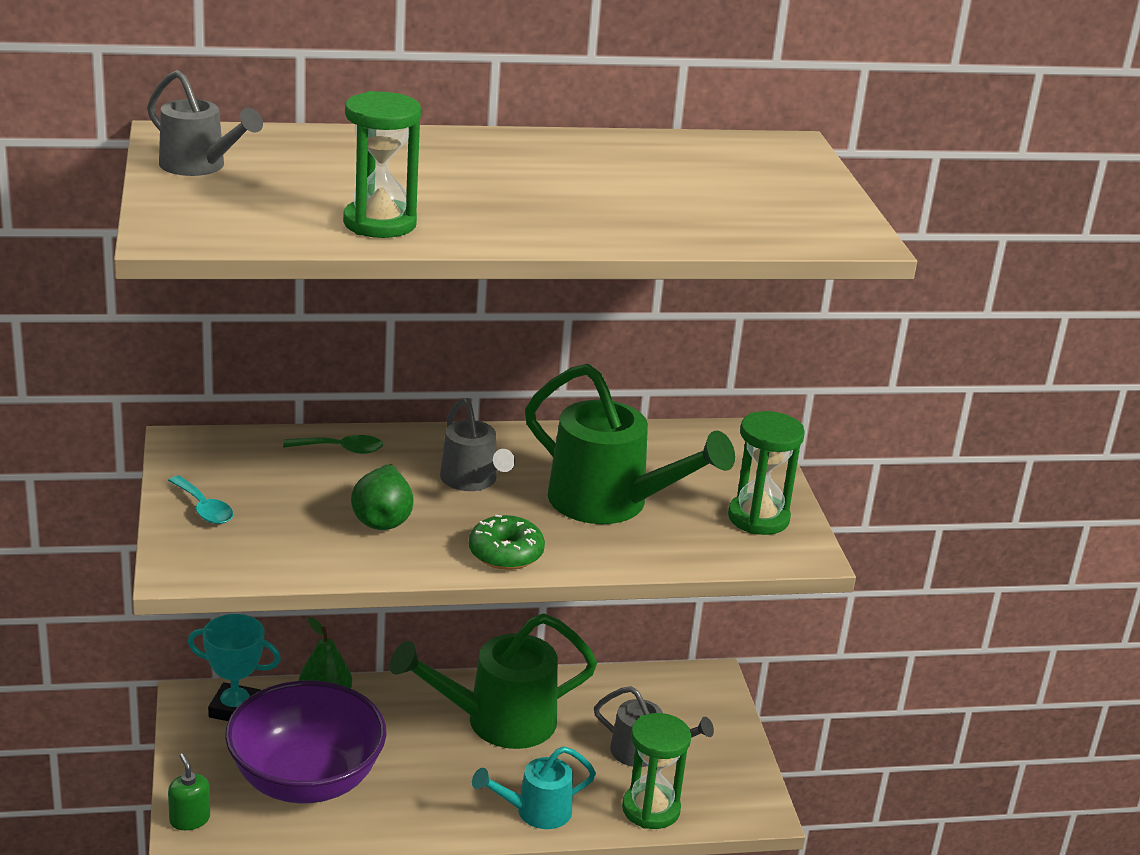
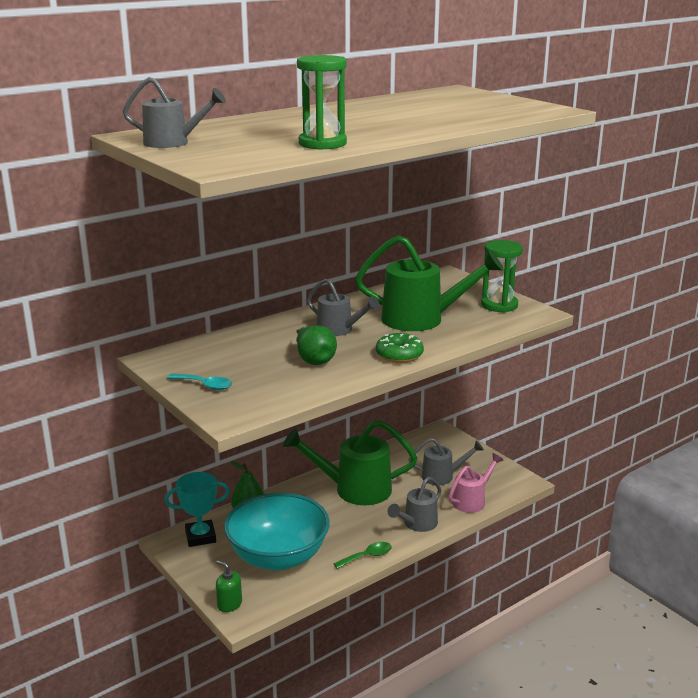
camera: 25 degrees left, 5 degrees down
purple bowl [225,680,387,804] -> turquoise bowl [224,493,330,571]
green spoon [283,435,383,454] -> green spoon moved to [334,542,392,569]
green watering can [390,614,597,749] -> green watering can turned 45 degrees clockwise [283,420,417,505]
turquoise watering can [472,746,596,829] -> grey watering can [388,477,441,532]
green hourglass [622,713,691,829] -> pink watering can [449,453,503,513]

